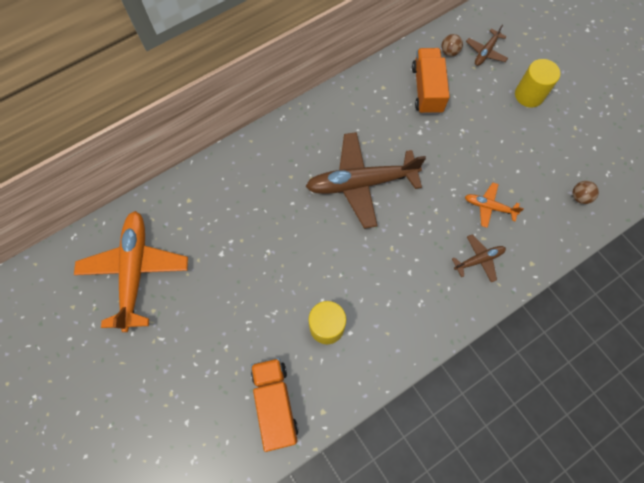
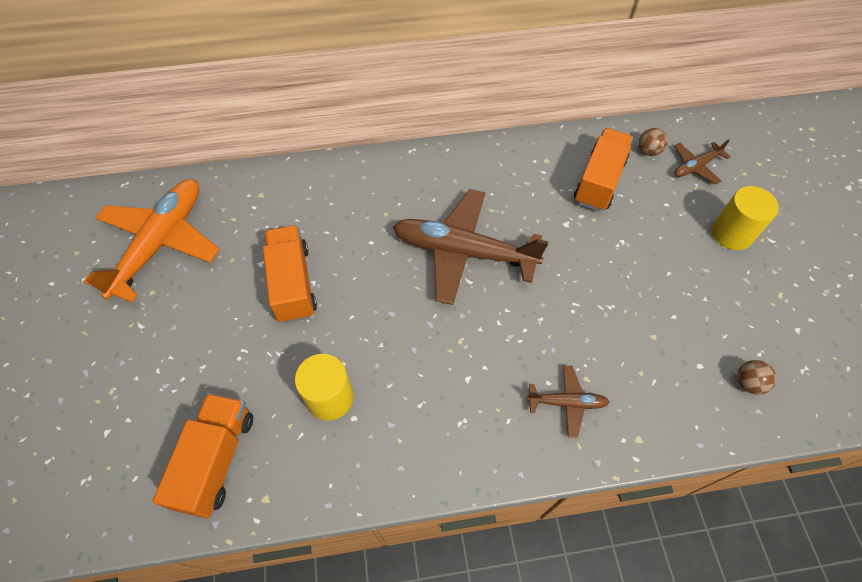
camera: 25 degrees right, 10 degrees down
orange plane [465,183,524,228] -> none
none -> orange truck [263,225,317,323]

